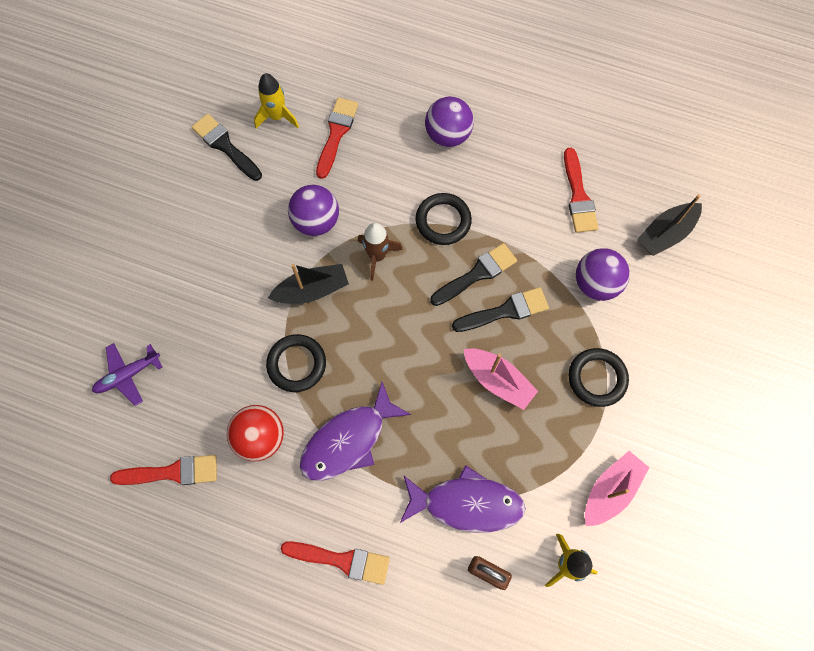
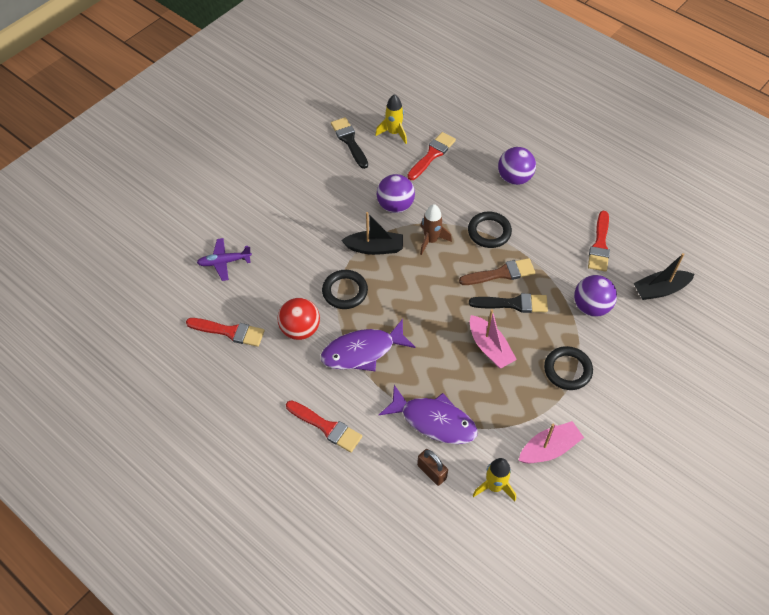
camera: 20 degrees right, 15 degrees down
black brush [430,243,517,306] -> brown brush [459,258,535,285]

